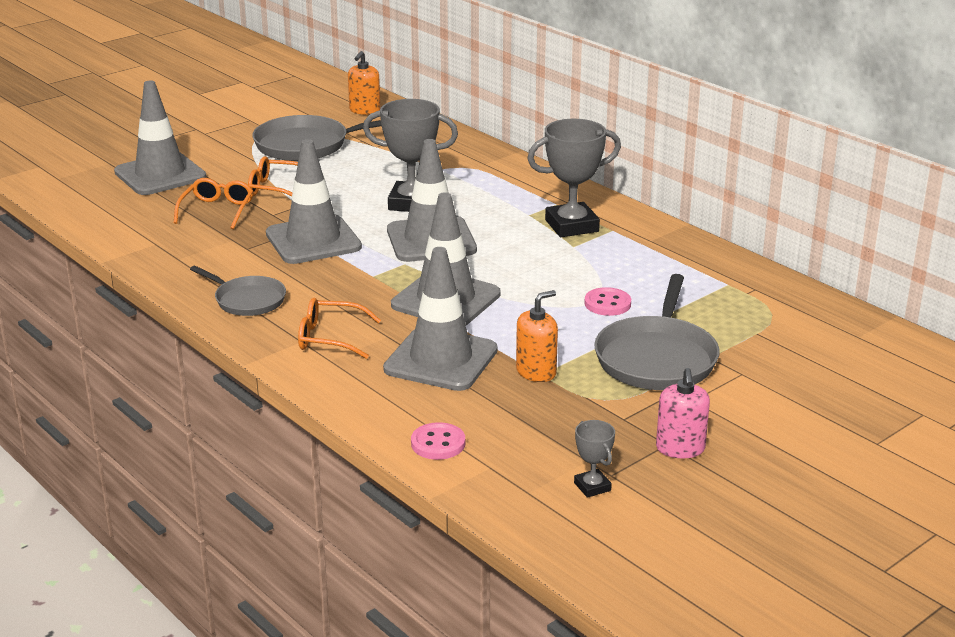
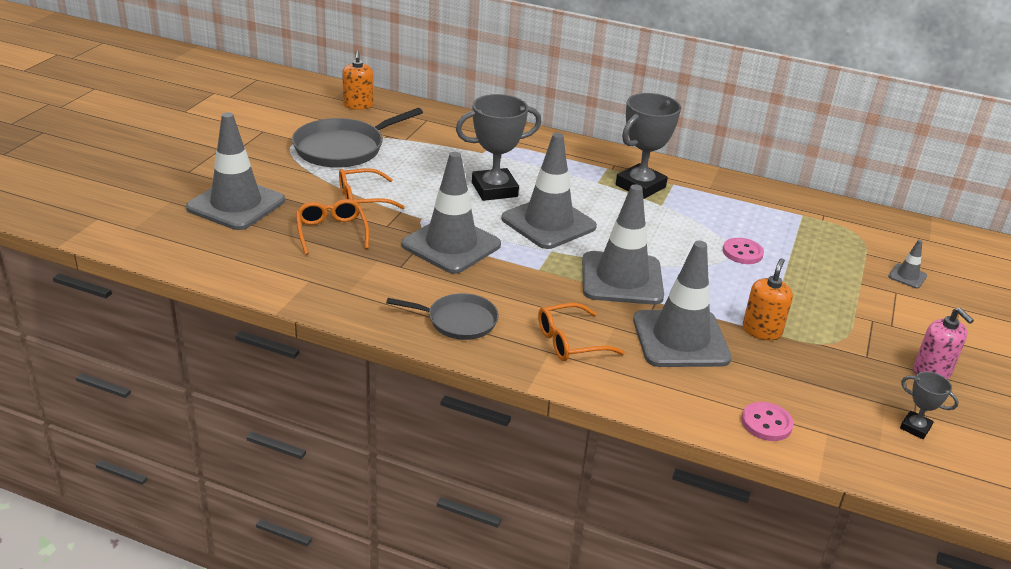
camera: 30 degrees left, 5 degrees up
grey pan [594,274,720,390] -> none
none -> grey traffic cone [888,240,927,288]

